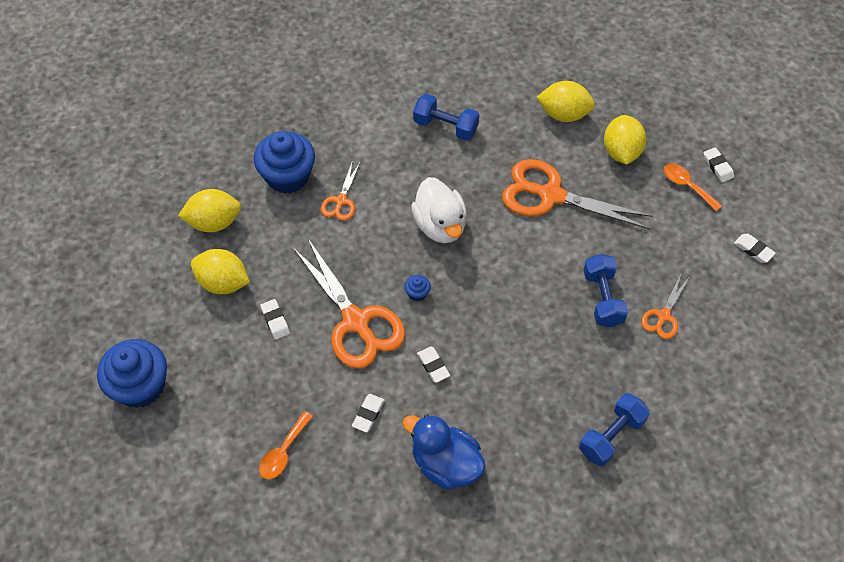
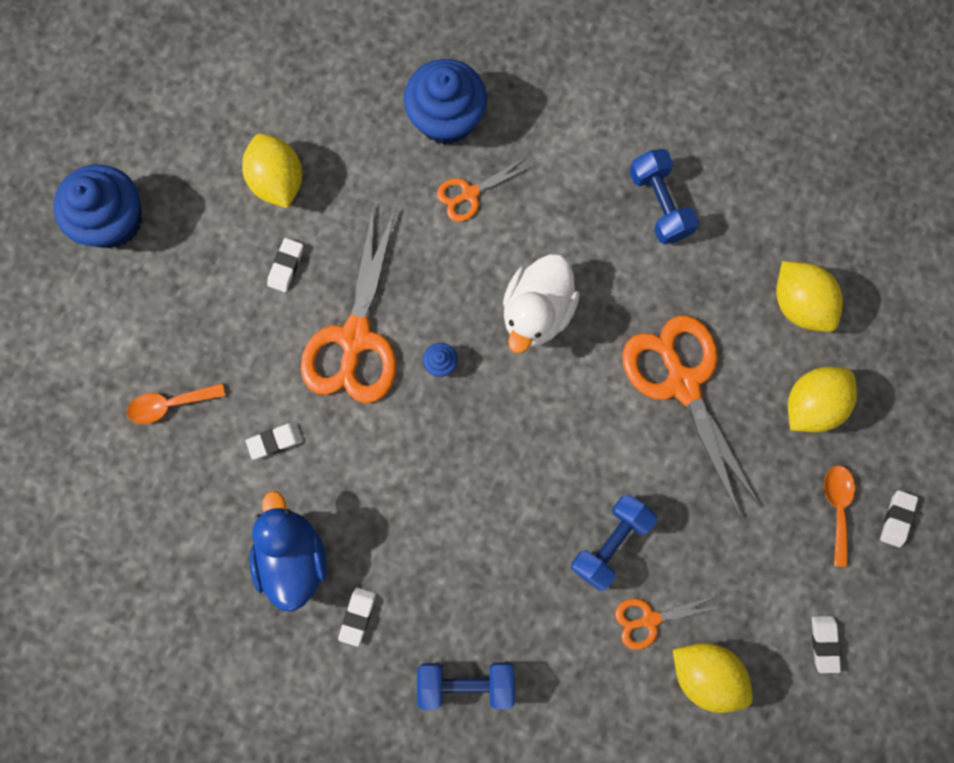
camera: 45 degrees right, 20 degrees up
yellow lemon [178,189,241,232] -> yellow lemon moved to [673,643,753,713]
white eraser [417,346,450,383] -> white eraser moved to [338,587,376,647]

